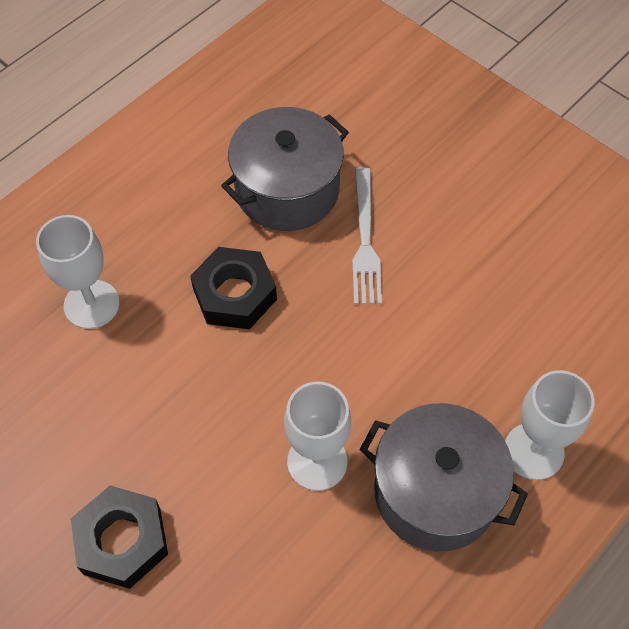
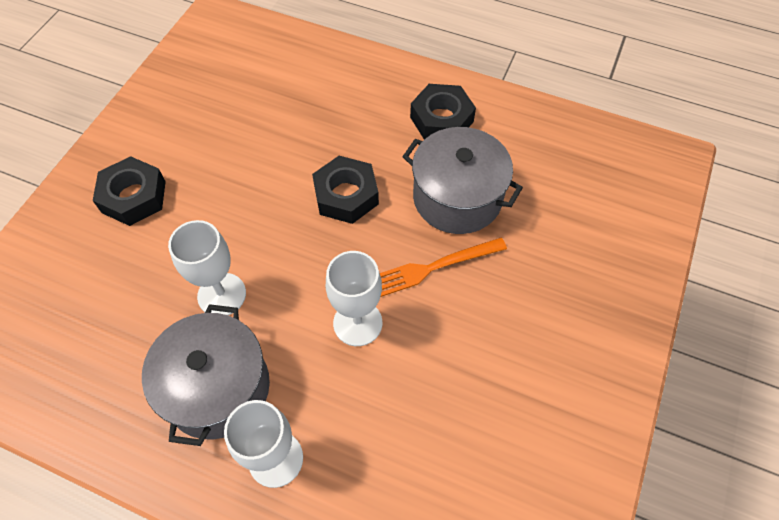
camera: 70 degrees right, 0 degrees up
white goblet [36,215,120,329] -> white goblet moved to [326,251,382,346]
white fork [352,167,382,304] -> orange fork [380,238,507,297]
none -> black nut [410,84,476,139]

